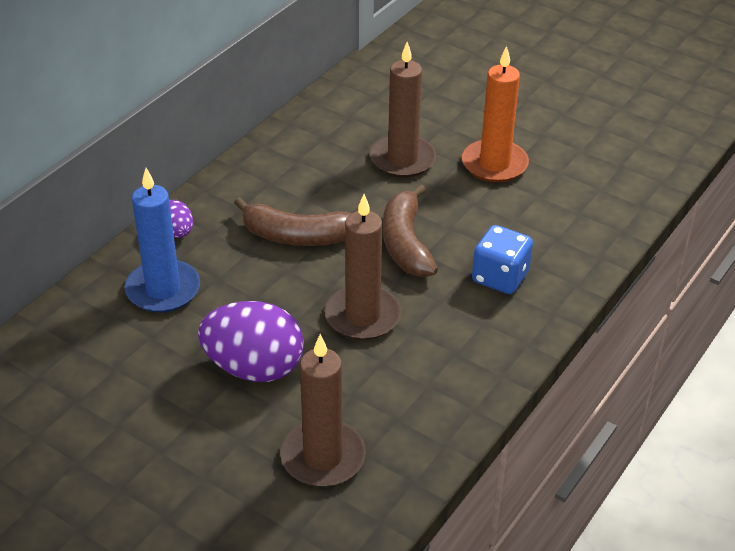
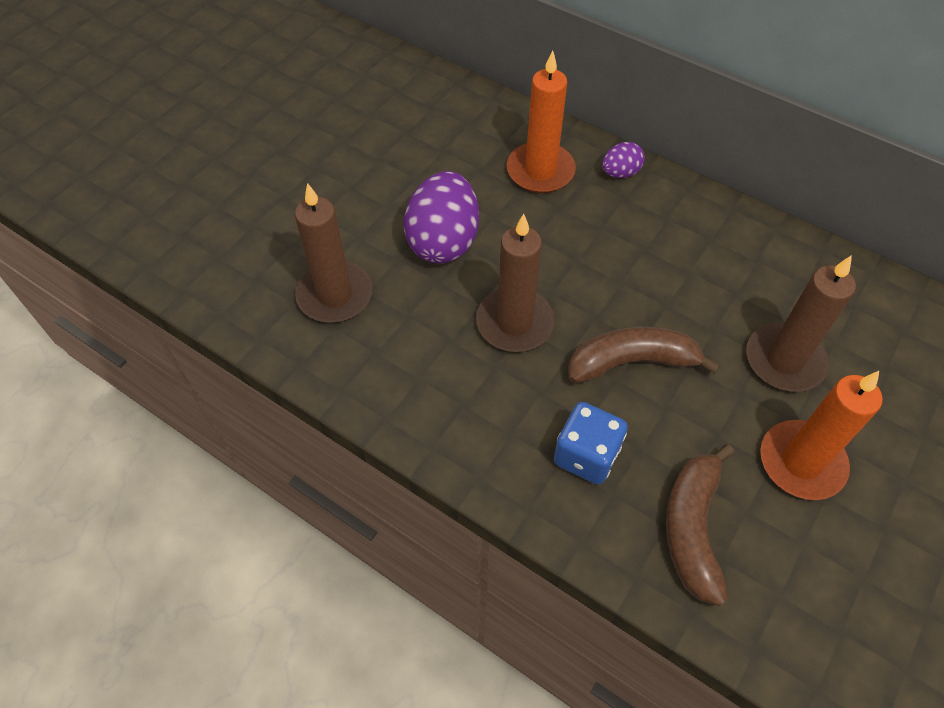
camera: 90 degrees right, 15 degrees up
blue candle [124,168,200,313] -> orange candle [507,51,576,193]
brown banana [234,197,352,246] -> brown banana moved to [666,444,734,606]

